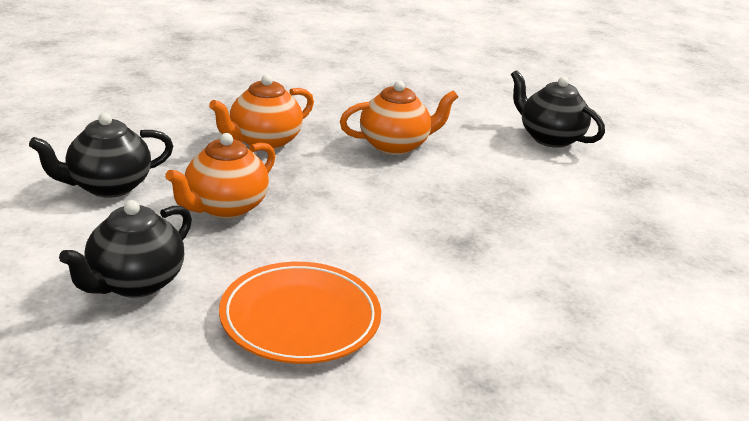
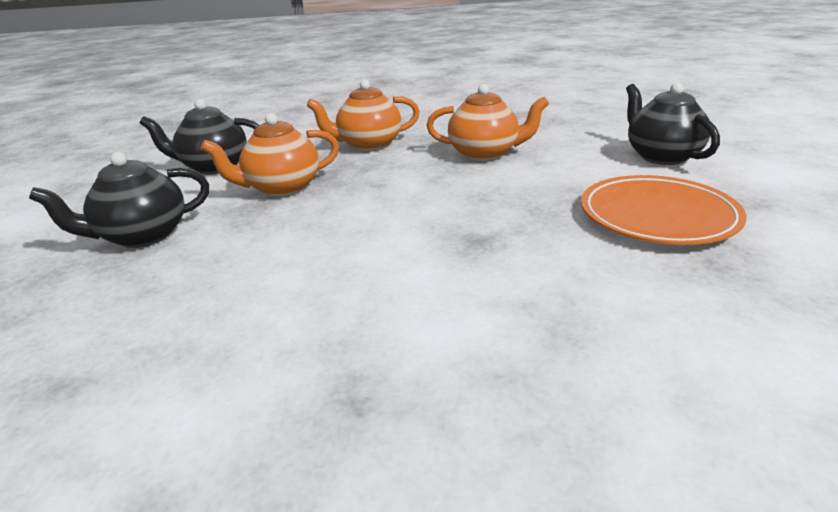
camera: 30 degrees right, 0 degrees up
orange plate [219,262,381,364] -> orange plate moved to [581,175,747,245]

